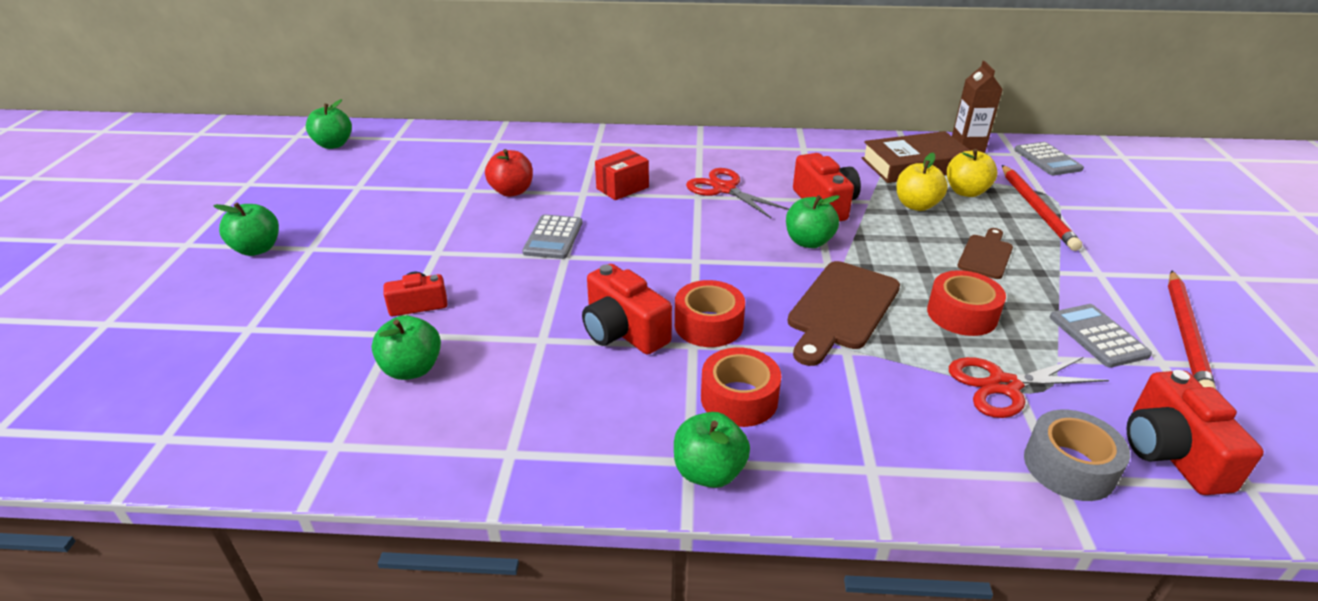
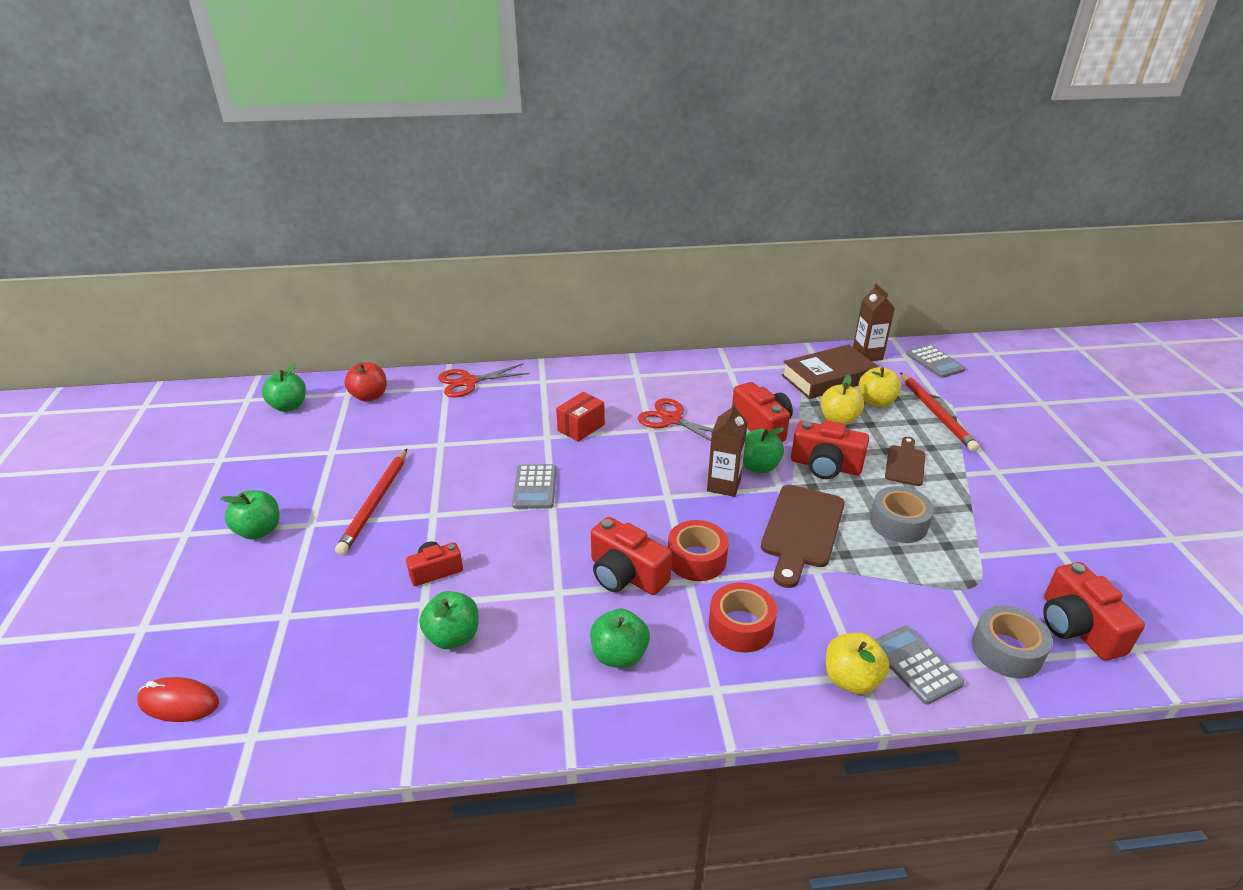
camera: 10 degrees left, 0 degrees up
red apple [485,149,533,197] -> red apple moved to [344,362,387,402]
green apple [674,412,750,488] -> green apple moved to [590,608,650,668]
red tape [927,270,1006,336] -> grey tape [870,486,934,543]
red scissors [949,357,1109,418] -> red scissors moved to [438,364,530,397]
grey calculator [1050,304,1152,368] -> grey calculator moved to [875,626,964,705]
red pencil [1168,271,1216,389] -> red pencil moved to [335,449,407,555]
none -> red mouse [137,677,219,722]
none -> brown carton [707,402,748,497]
none -> red camera [791,420,869,479]
none -> yellow apple [826,633,889,694]

